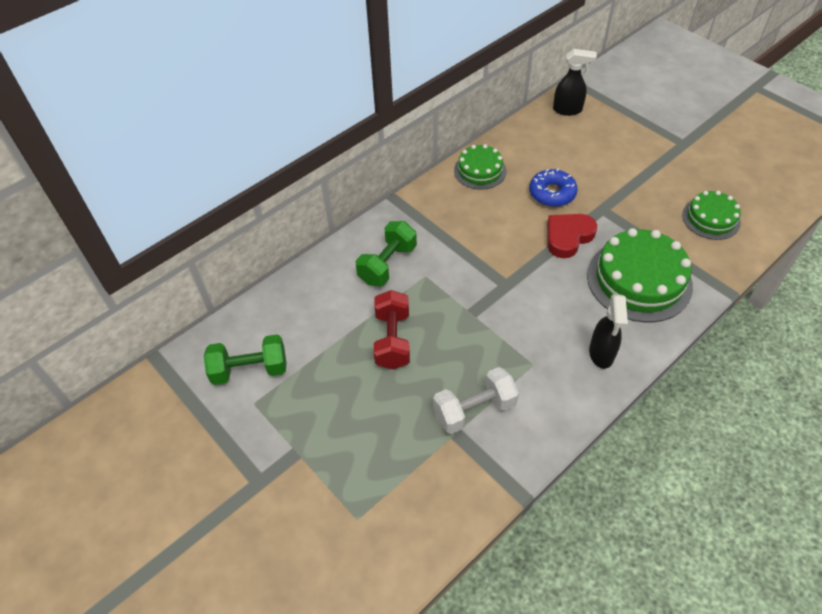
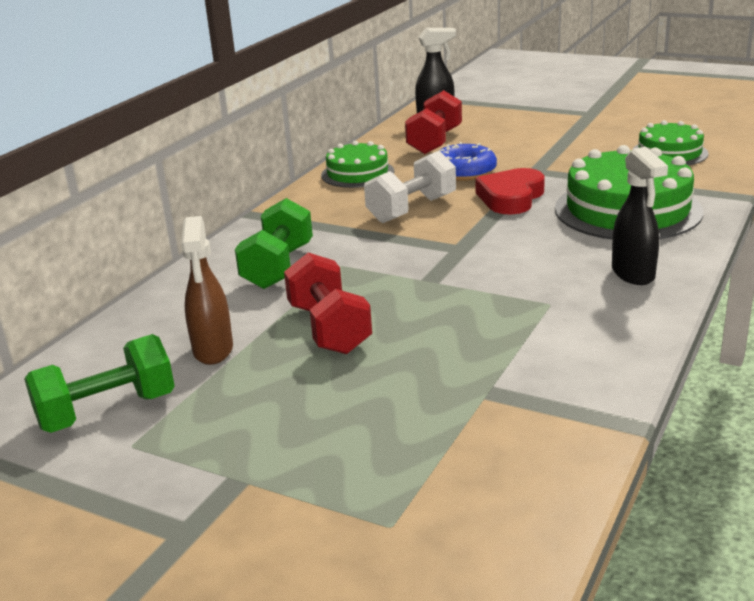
camera: 20 degrees left, 25 degrees down
white dumbbell [433,367,519,434] -> white dumbbell moved to [364,151,456,223]
none -> brown spray bottle [181,216,233,365]
none -> red dumbbell [405,90,462,154]

